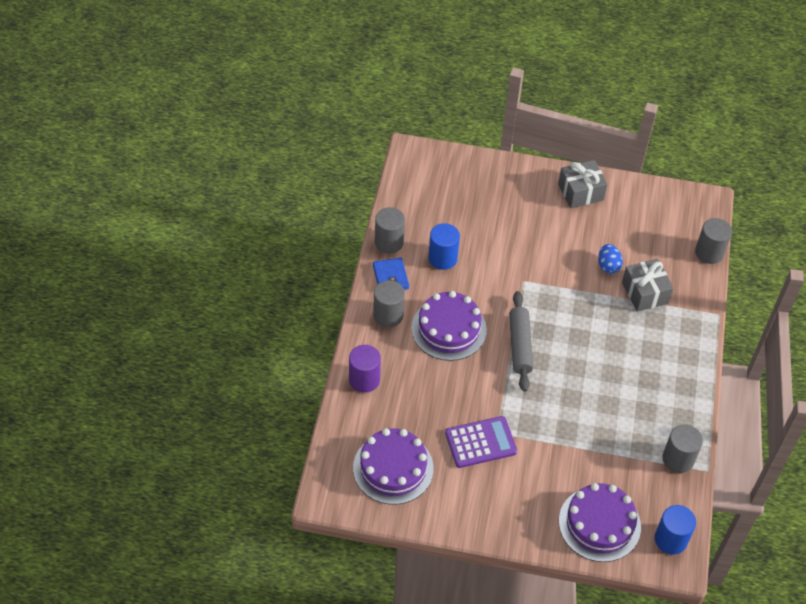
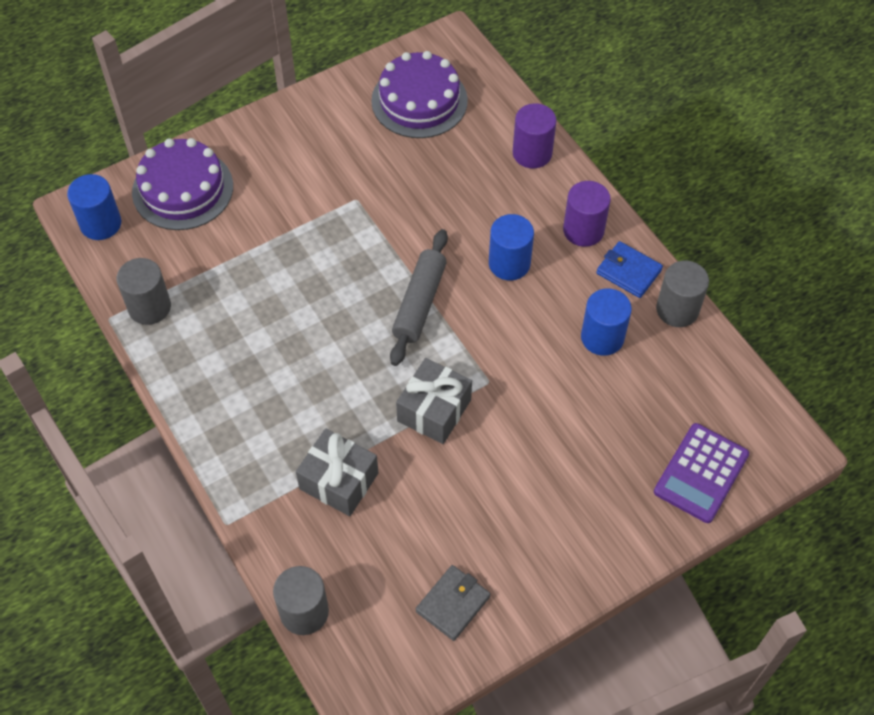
camera: 140 degrees right, 5 degrees up
grey cylinder [373,280,405,327] -> purple cylinder [563,181,611,247]
purple cake [412,291,487,361] -> blue cylinder [489,214,534,281]
purple calculator [445,416,517,468] -> purple calculator moved to [654,423,749,523]
grey rolling pin [509,291,533,392] -> grey rolling pin turned 60 degrees clockwise [390,229,448,366]
grey gift [558,160,608,208] -> grey gift moved to [396,358,472,444]
blue egg [598,244,623,274] -> none
none -> grey wallet [416,565,490,641]

